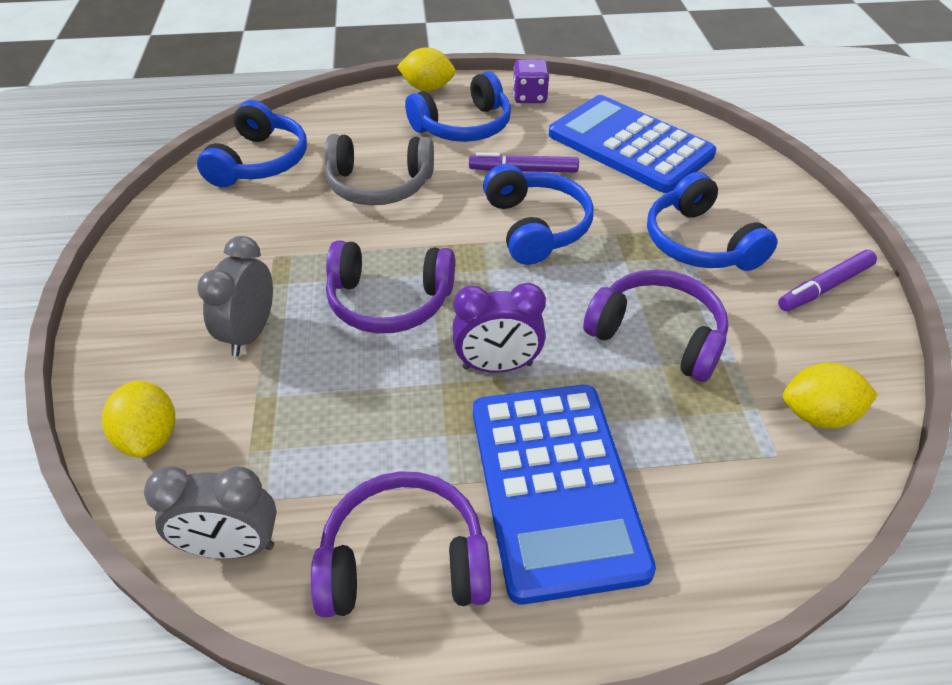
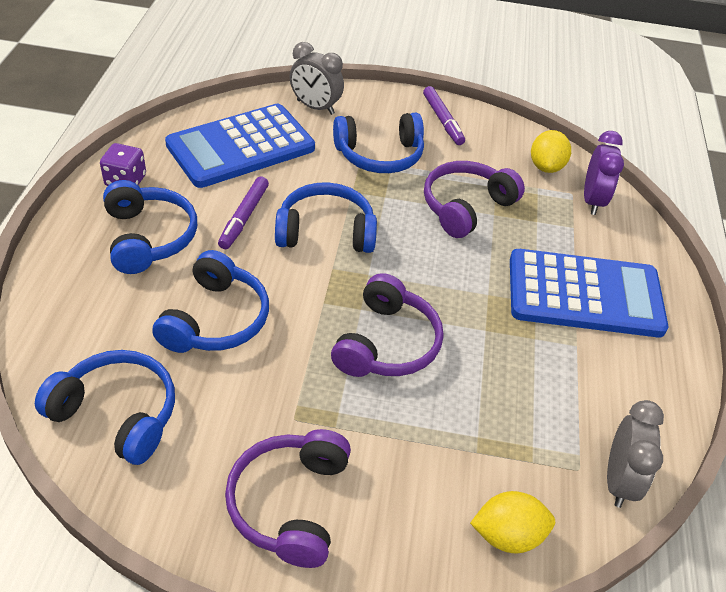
camera: 80 degrees left, 0 degrees up
grey clock [197,236,273,356] -> grey clock moved to [289,42,344,115]
purple headphones [311,471,491,617] -> purple headphones moved to [225,429,351,568]
grey headphones [325,134,434,205] -> blue headphones [152,250,269,353]
yellow lemon [397,47,456,91] -> none
purple clock [452,283,546,373] -> purple clock moved to [584,131,624,215]

